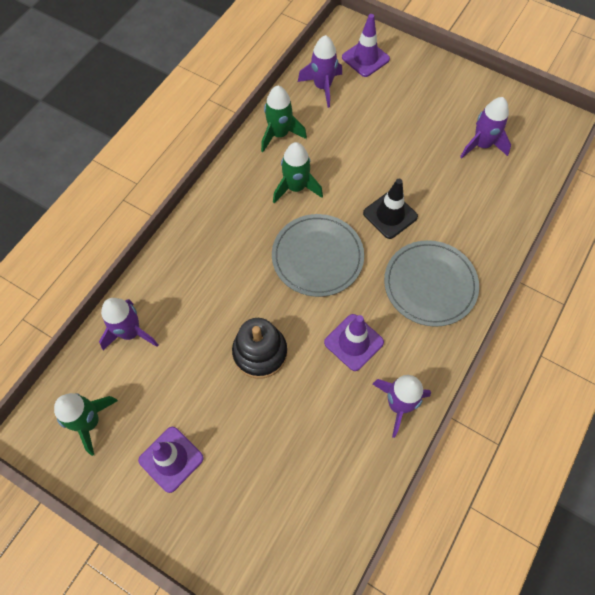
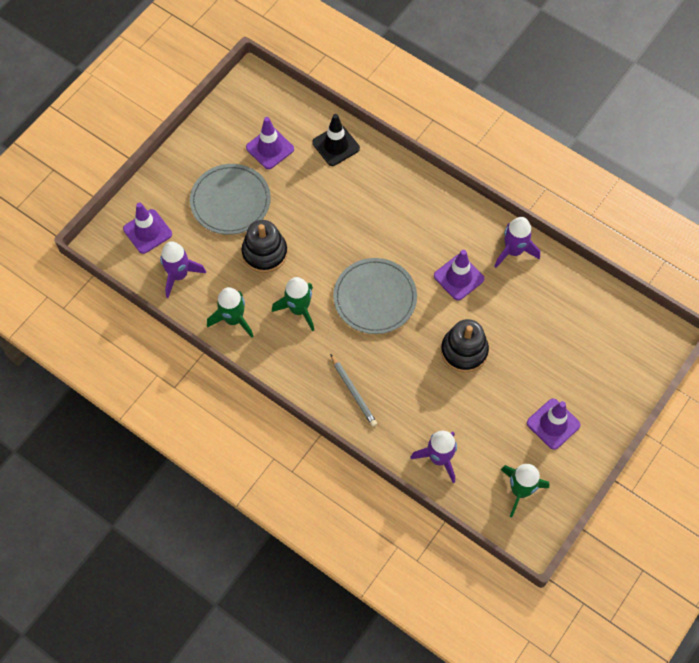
camera: 85 degrees left, 0 degrees up
black traffic cone [363,179,418,239] -> black traffic cone moved to [312,114,360,166]
grey plate [384,240,479,327] -> grey plate moved to [190,164,271,235]
purple rocket [460,97,511,159] -> purple traffic cone [246,117,294,169]
none -> black stacking toy [241,220,287,273]
none -> grey pencil [330,354,377,427]

